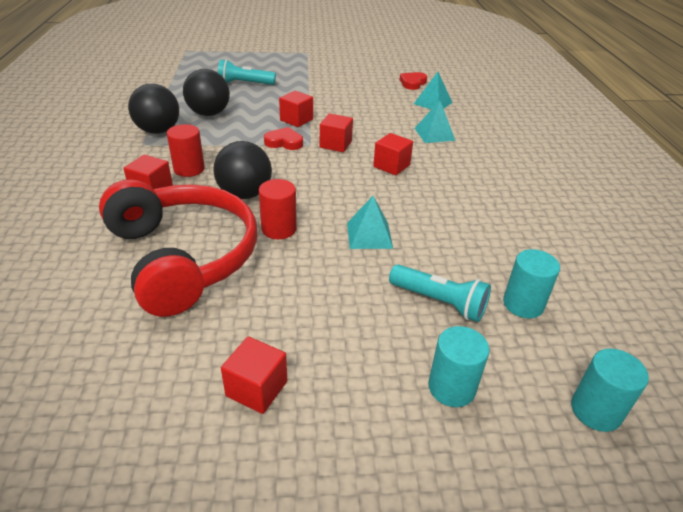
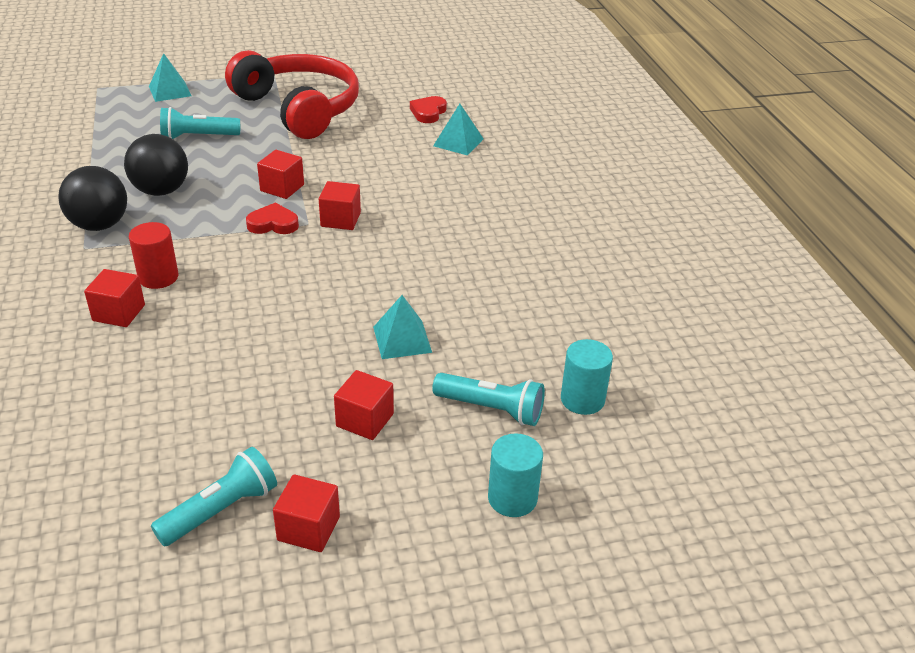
camera: 10 degrees left, 0 degrees up
red headphones [99,179,257,317] -> red headphones moved to [225,50,359,139]
black ball [213,141,272,199] -> none
red cylinder [259,179,297,239] -> none
red cube [373,133,413,175] -> red cube moved to [334,370,394,440]
turquoise pyramid [414,101,456,143] -> turquoise pyramid moved to [149,53,191,102]
turquoise cylinder [571,348,649,432] -> none
none -> turquoise flashlight [151,447,277,546]

